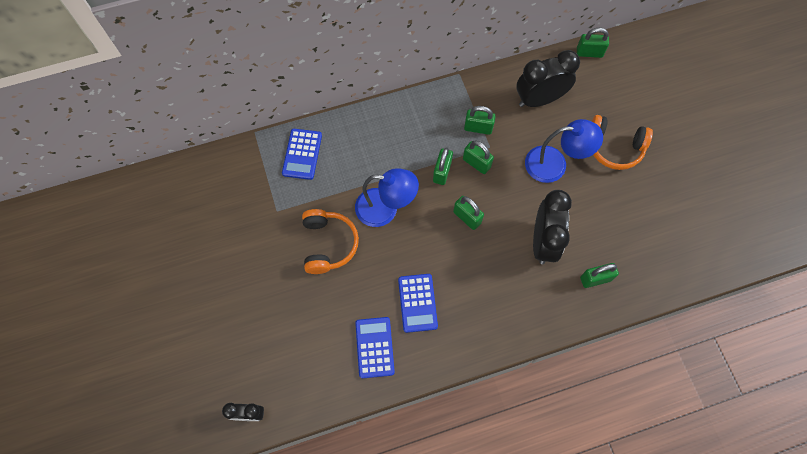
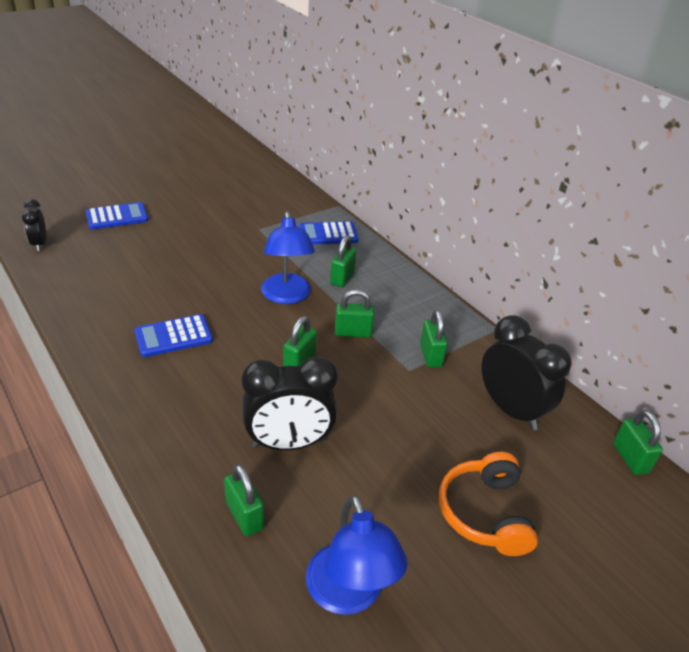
camera: 70 degrees right, 30 degrees down
orange headphones [302,209,359,274] -> none
blue calculator [355,317,395,378] -> blue calculator moved to [86,202,148,230]
green padlock [463,141,494,174] -> green padlock moved to [330,235,356,287]
blue lamp [525,119,603,183] -> blue lamp moved to [306,494,408,615]

